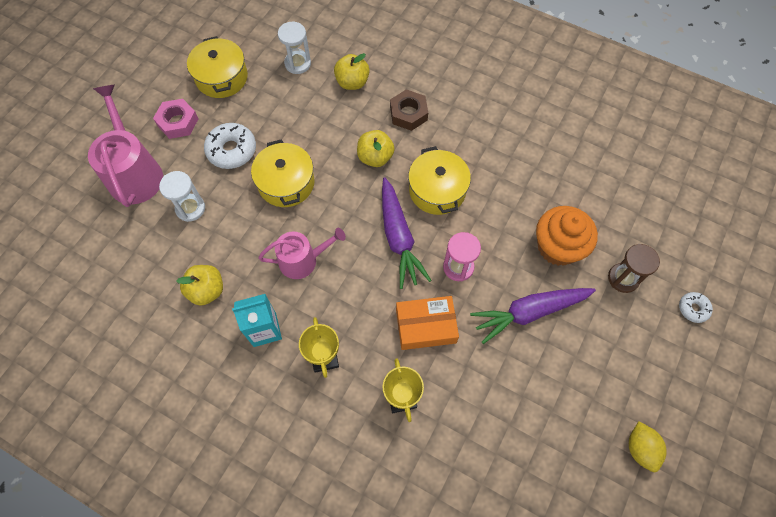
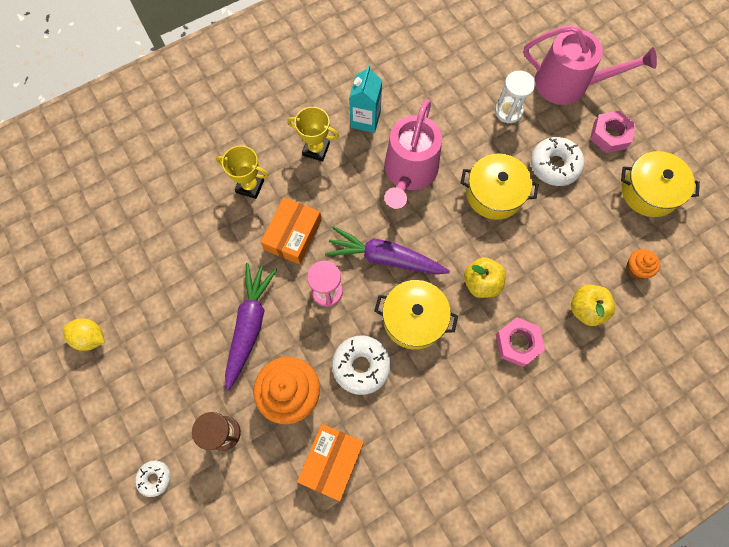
camera: 120 degrees right, 5 degrees up
yellow apple [176,265,223,306] -> none
pink watering can [258,228,346,279] -> pink watering can [384,99,442,209], size x1.54
white hourglass [278,22,311,74] -> orange cupcake [626,249,660,279]
brown nut [390,89,428,131] -> pink nut [496,317,545,367]
none -> orange box [297,424,364,501]
none -> white donut [332,335,391,395]

